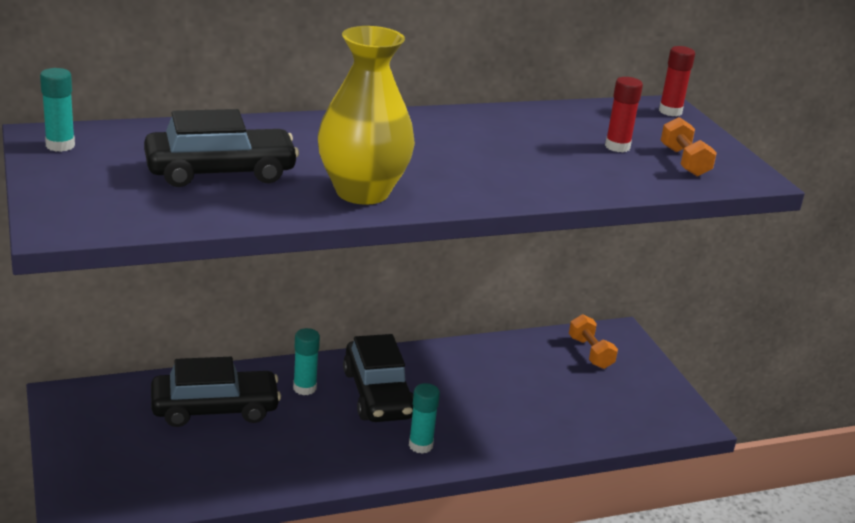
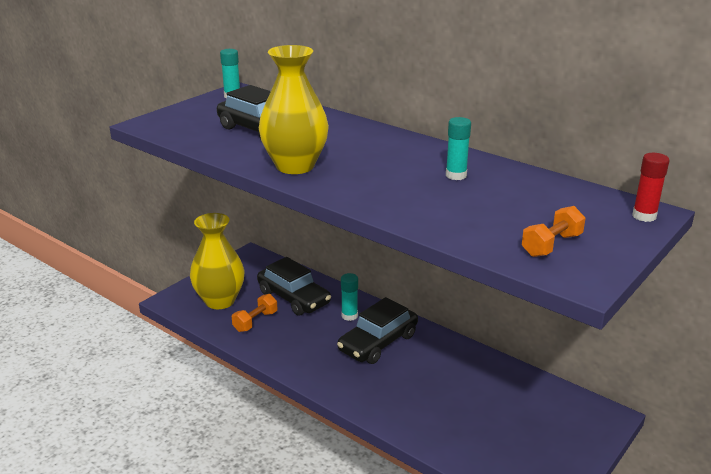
camera: 60 degrees right, 0 degrees up
turquoise glue stick [409,383,440,454] -> turquoise glue stick moved to [446,117,471,180]
orange dumbbell [569,314,618,369] -> orange dumbbell moved to [232,294,277,332]
red glue stick [605,77,643,152] -> none
none -> yellow vase [190,213,245,309]

